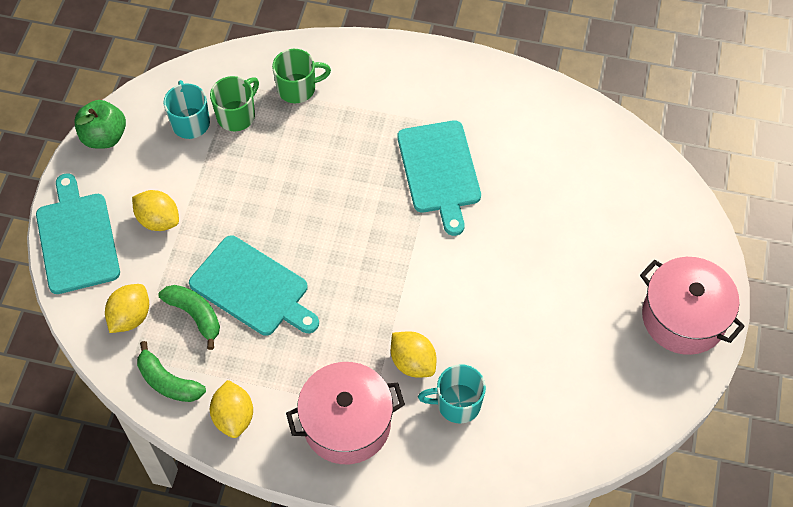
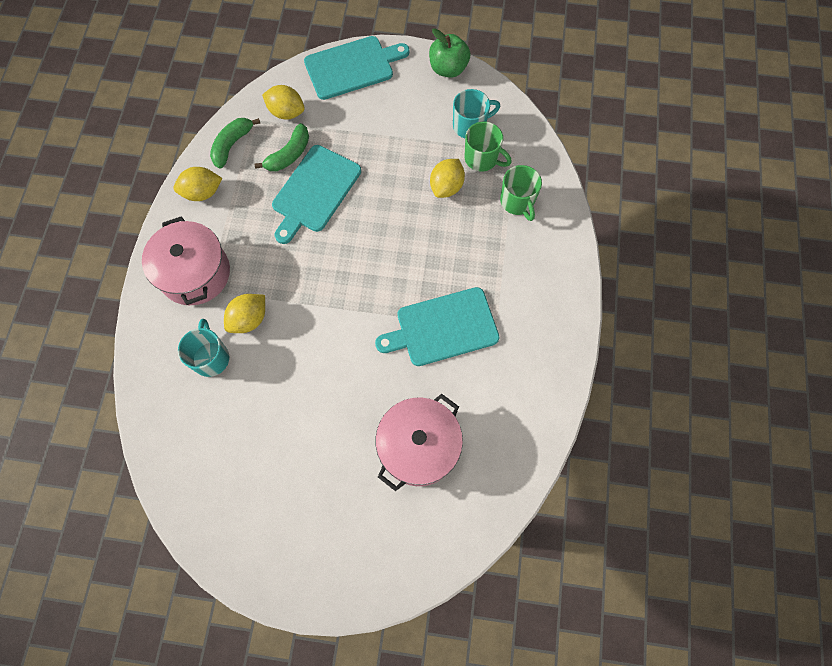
camera: 85 degrees right, 10 degrees up
yellow lemon [132,190,179,231] -> yellow lemon moved to [430,159,465,198]
pink pot [640,257,745,355] -> pink pot moved to [375,394,463,491]

